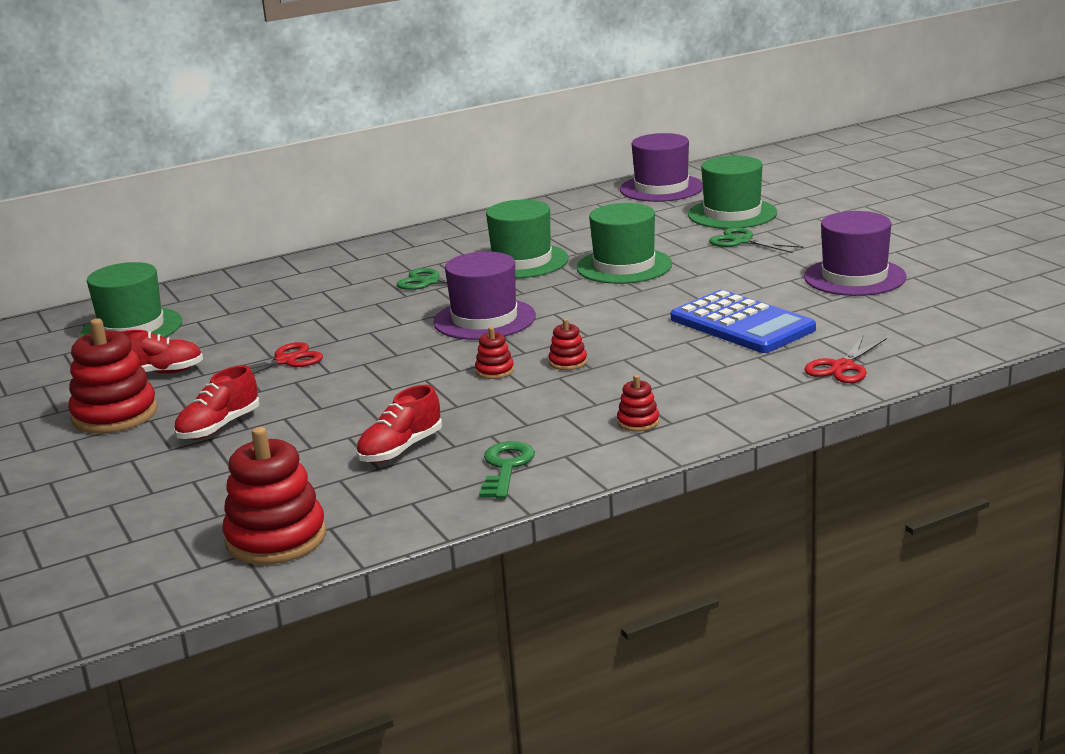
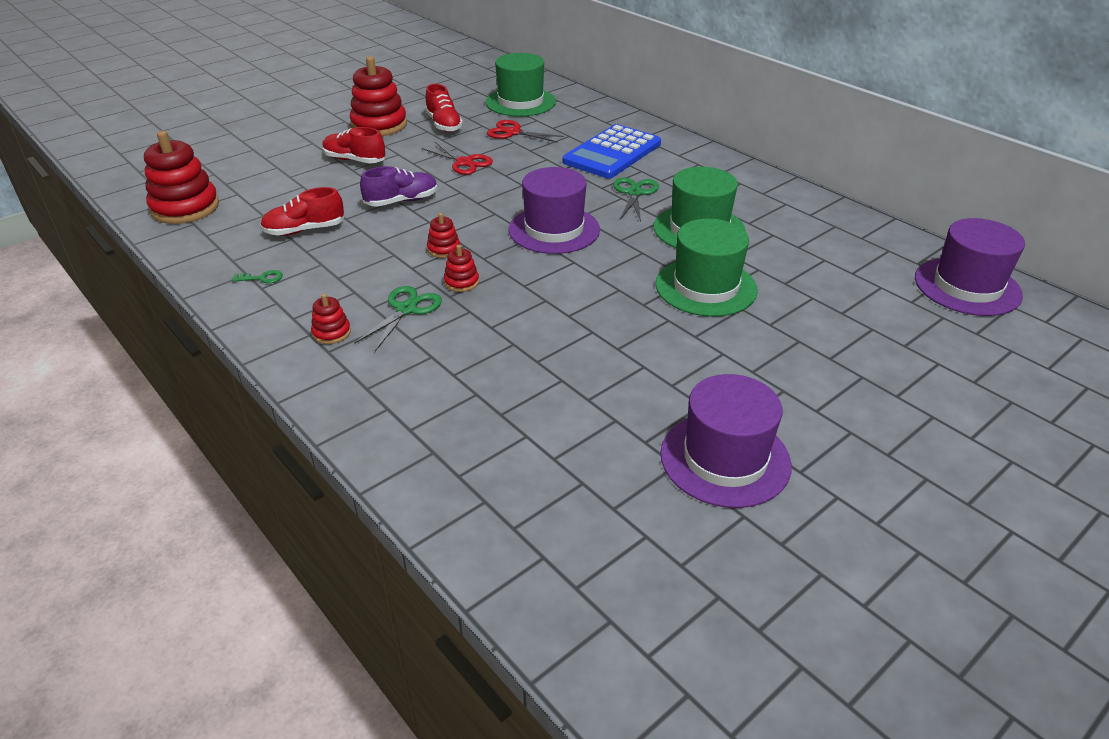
camera: 75 degrees right, 15 degrees up
red shoe [356,385,442,463] -> red shoe turned 45 degrees counterclockwise [260,187,344,236]
green key [479,441,535,499] -> green key [232,270,283,283], size x0.56
blue calculator [671,290,816,353] -> blue calculator moved to [563,124,661,178]
green hat [688,155,777,229] -> none
green scissors [709,227,804,253] -> green scissors moved to [354,286,442,351]
red scissors [804,336,887,383] -> red scissors moved to [487,120,564,143]
none -> purple shoe [360,166,438,207]

